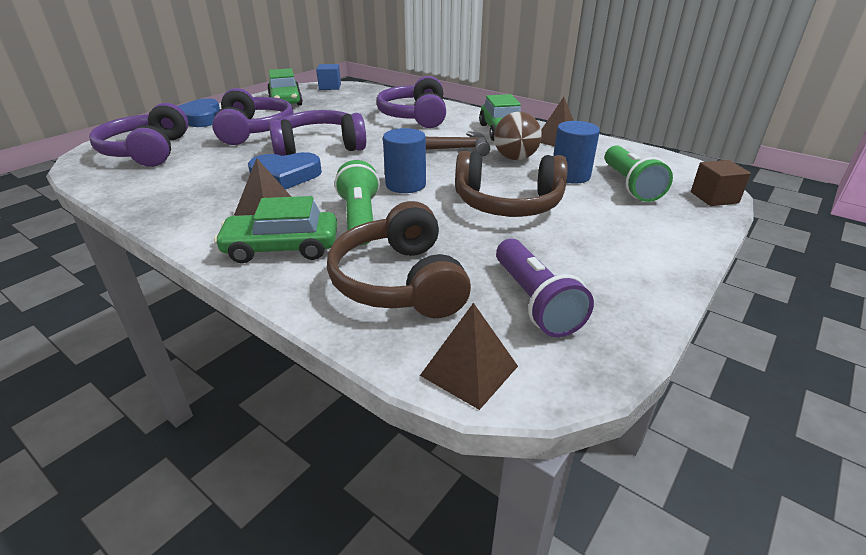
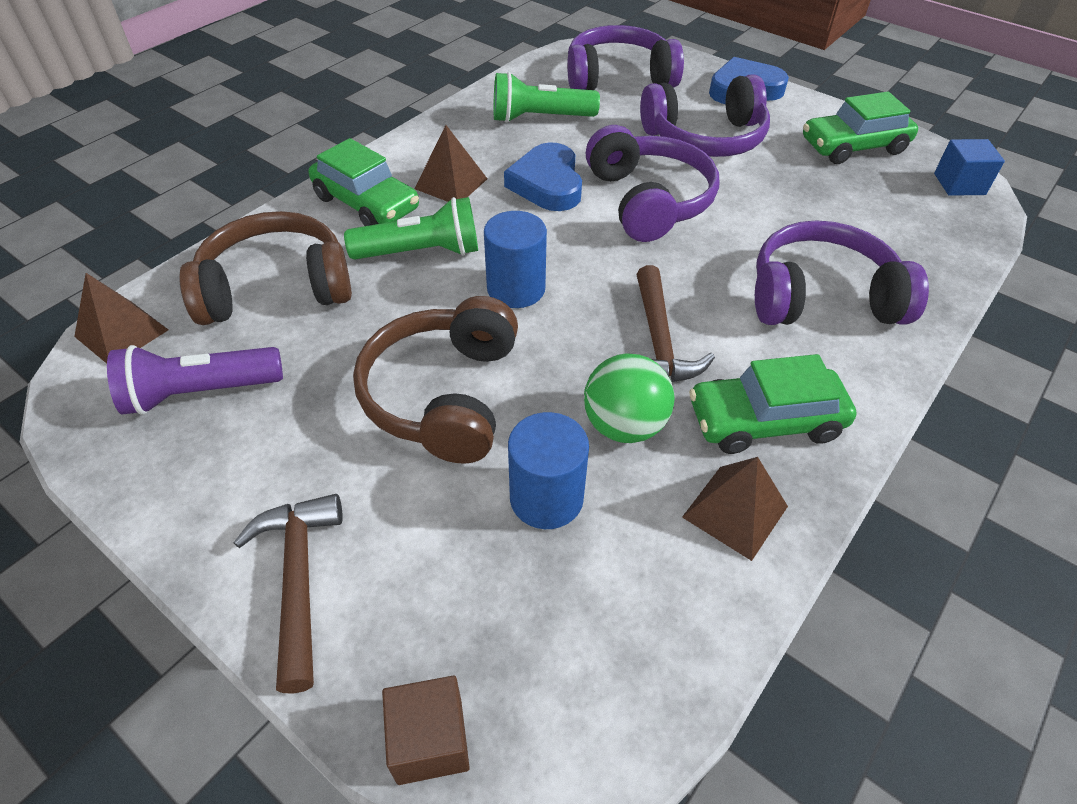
camera: 90 degrees right, 15 degrees up
green car [214,196,337,263] -> green car turned 135 degrees clockwise [309,138,419,226]
brown ball [494,112,542,160] -> green ball [584,353,674,443]
green flashlight [605,145,673,202] -> green flashlight moved to [493,72,600,123]
none -> brown hammer [234,494,343,694]

